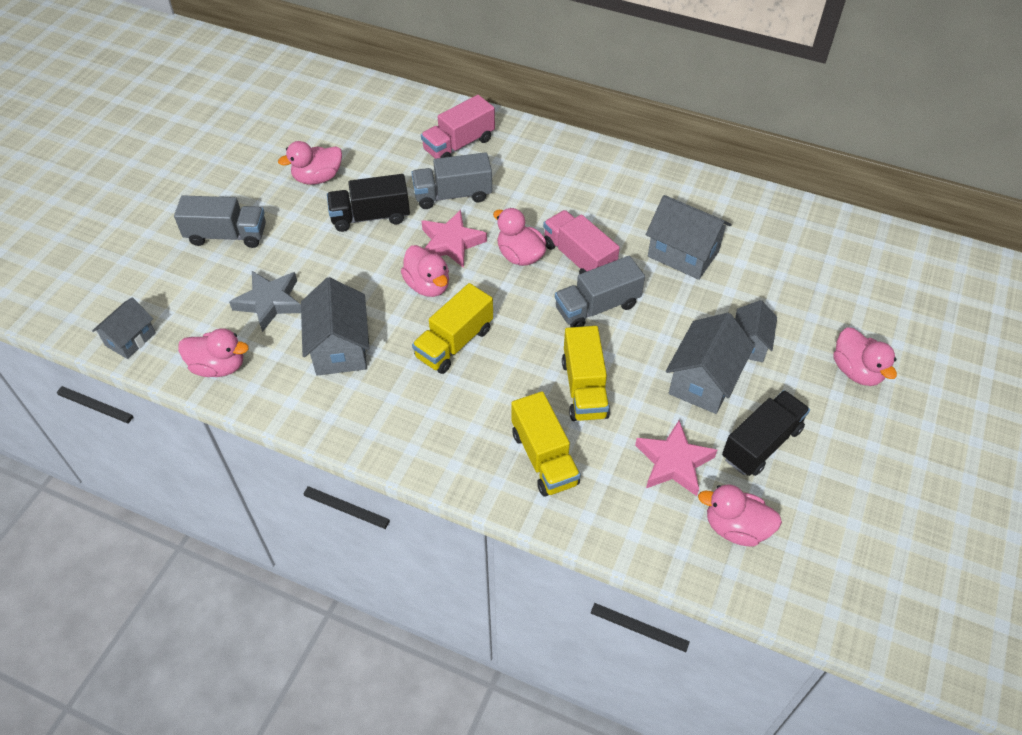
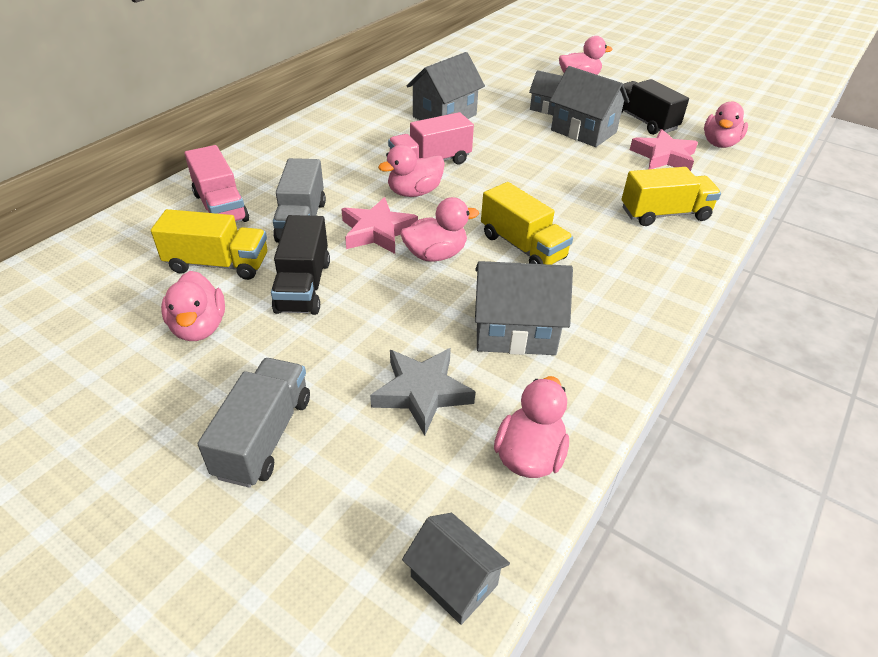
camera: 80 degrees left, 10 degrees down
grey truck [555,256,645,327] -> none
yellow truck [562,326,610,421] -> yellow truck moved to [151,209,267,280]

